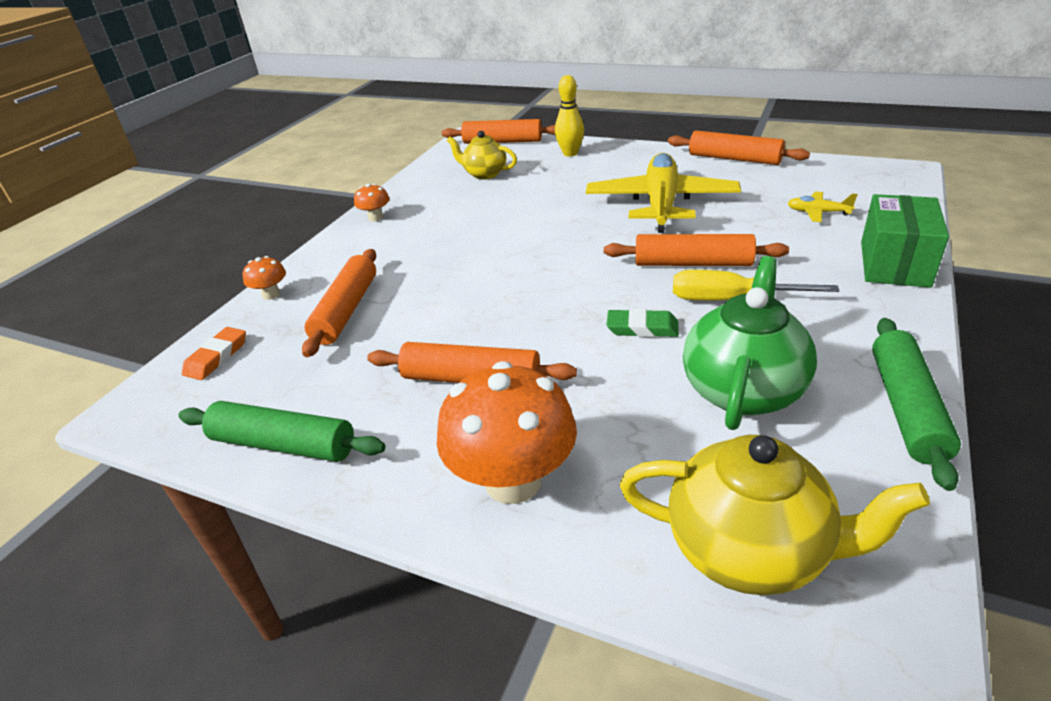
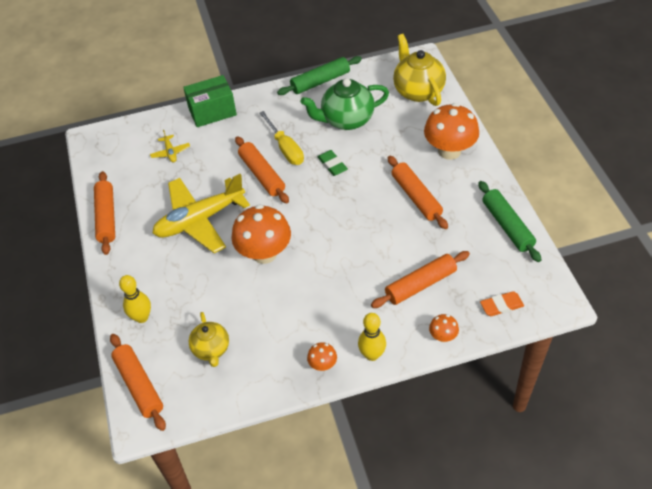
camera: 130 degrees left, 15 degrees up
none -> orange mushroom [231,204,291,264]
none -> yellow bowling pin [358,313,386,361]

